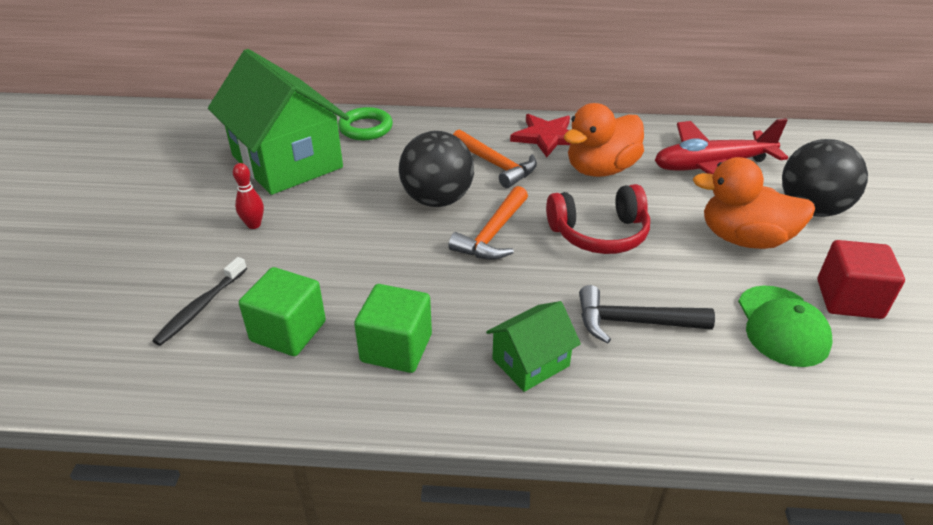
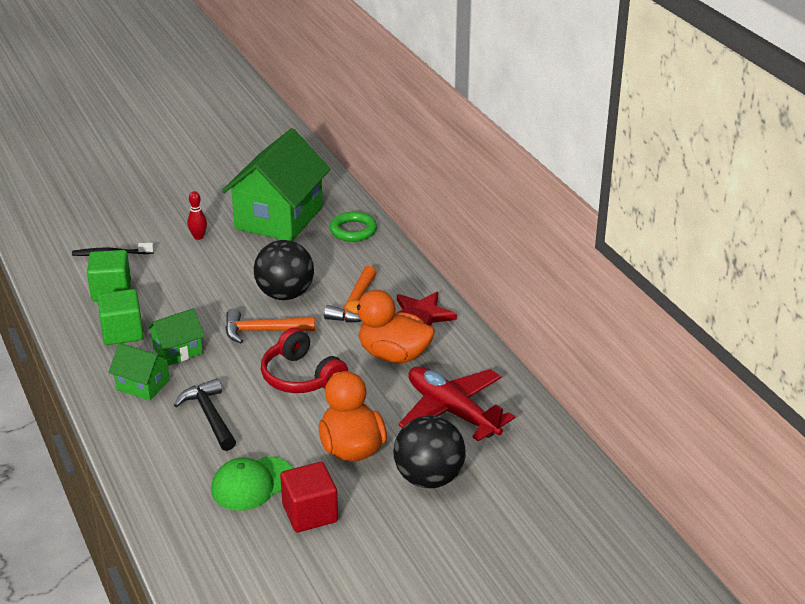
camera: 60 degrees right, 5 degrees down
none -> green house [147,308,205,366]

